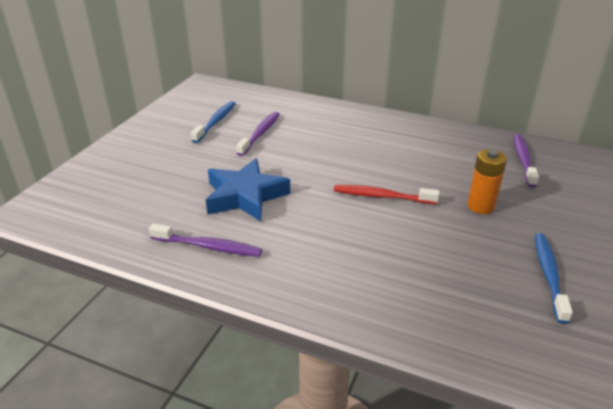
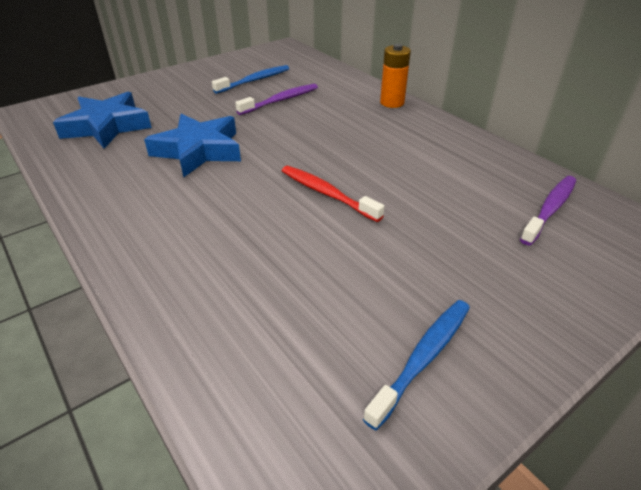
camera: 30 degrees right, 5 degrees up
purple toothbrush [149,223,262,257] -> none
orange battery [467,149,507,214] -> orange battery moved to [380,44,411,108]
none -> blue star [53,92,152,149]

